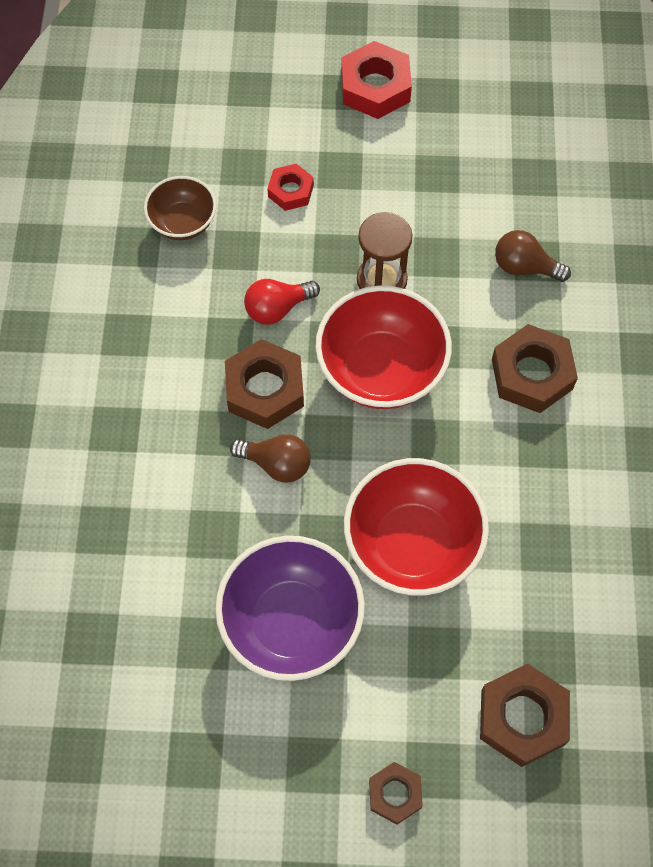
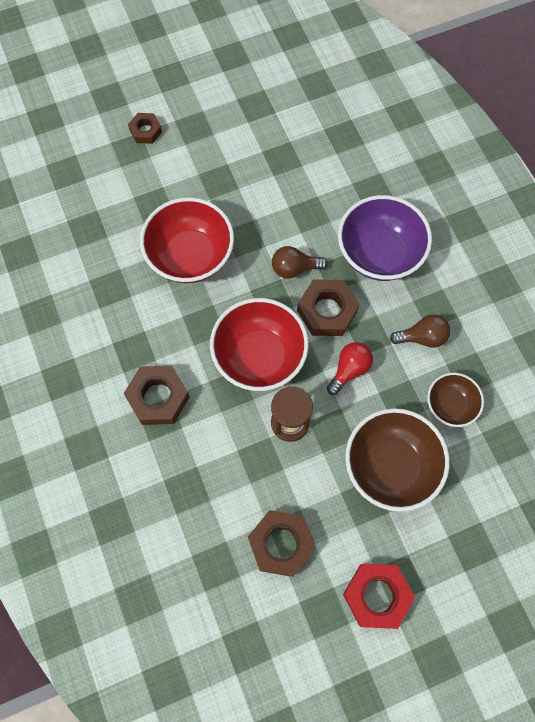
camera: 155 degrees right, 5 degrees up
purple bowl [215,536,365,681] -> purple bowl moved to [338,195,432,281]
red nut [267,164,314,211] -> brown bowl [345,408,450,512]
brown nut [480,664,570,767] -> brown nut moved to [248,510,316,577]
brown light bulb [495,230,571,282] -> brown light bulb moved to [390,314,451,348]

